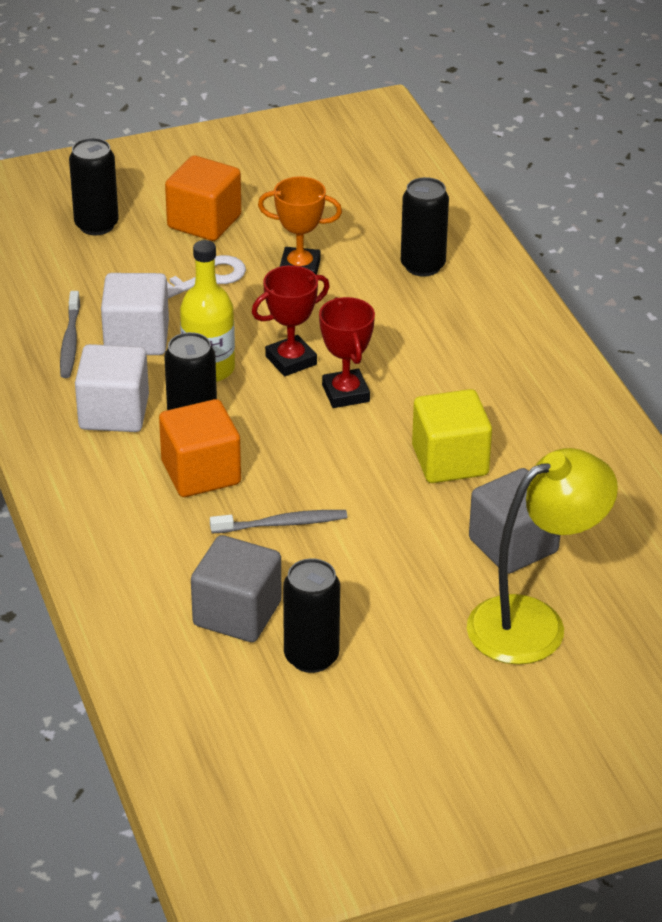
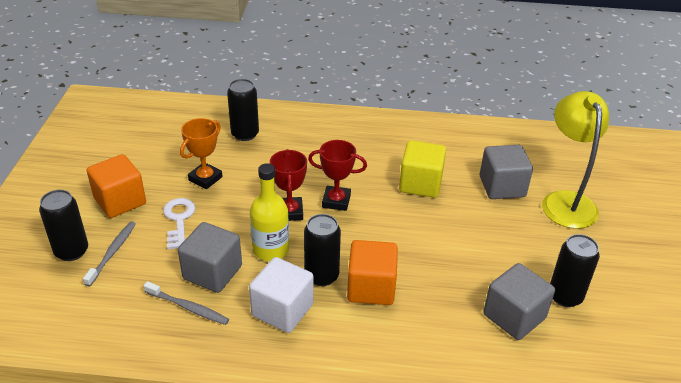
camera: 65 degrees left, 0 degrees up
white cube [101,273,169,355] -> grey cube [178,222,242,293]
grey toothbrush [210,510,347,533] -> grey toothbrush moved to [83,221,136,286]

